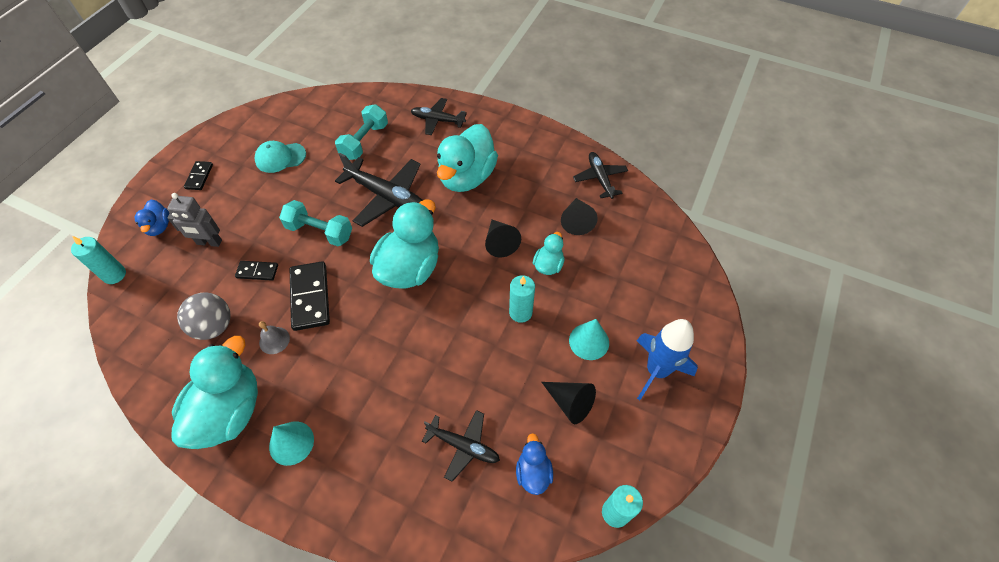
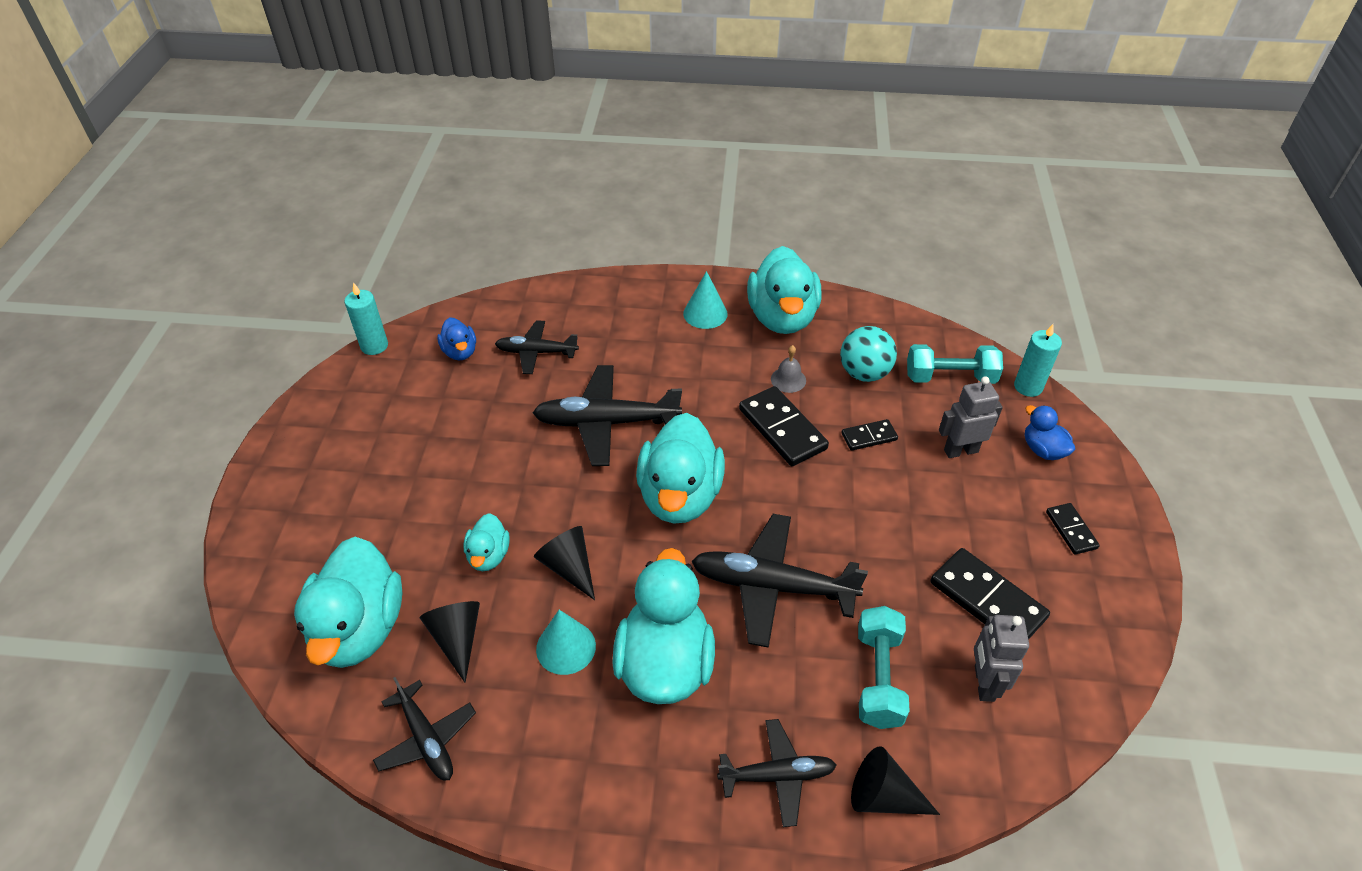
camera: 160 degrees right, 10 degrees down
grey ball [177,293,230,340] -> turquoise ball [840,326,897,382]
turquoise cap [254,141,306,173] -> black domino [930,548,1050,640]
turquoise dumbbell [279,200,352,246] -> turquoise dumbbell moved to [907,344,1003,384]
turquoise candle [509,275,535,323] -> none
black cone [542,382,596,424] -> black cone moved to [851,746,940,815]
turquoise cone [569,319,609,360] -> turquoise cone moved to [536,610,596,675]
blue rocket [636,319,698,400] -> none
none -> turquoise duck [294,537,402,668]
none -> black plane [532,365,682,466]
none -> grey robot [974,615,1029,702]

